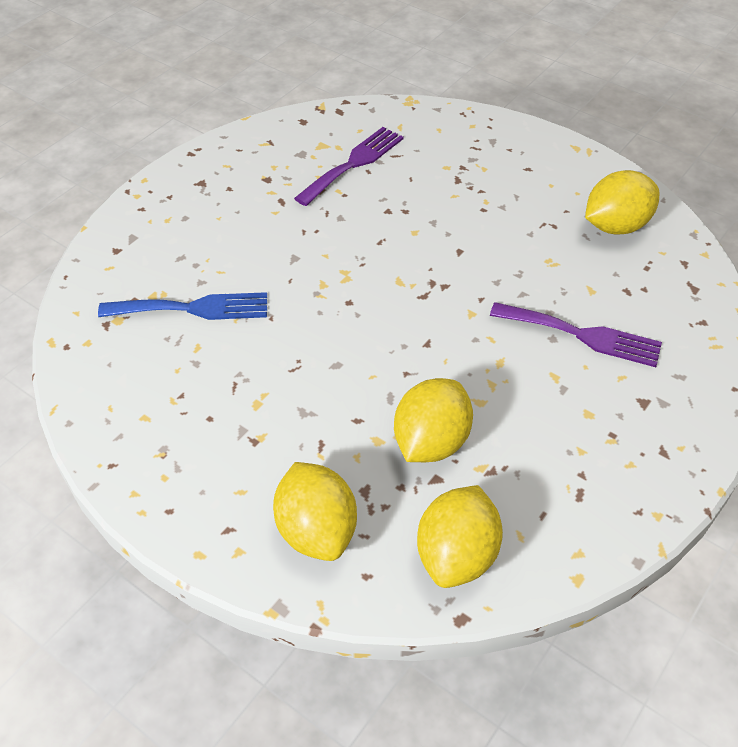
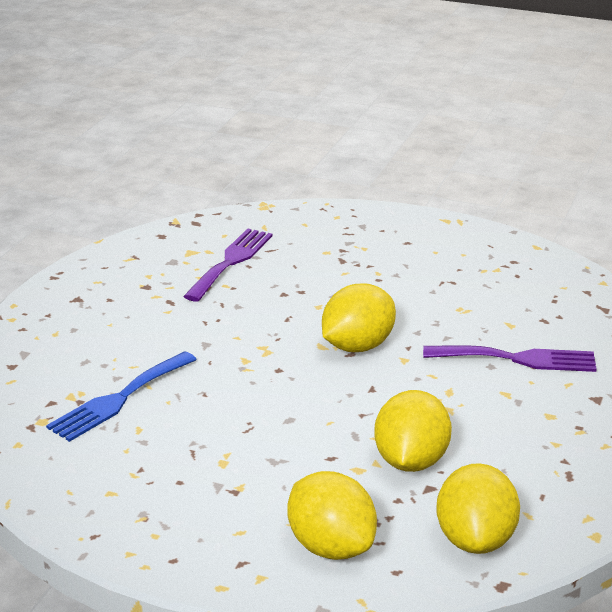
camera: 15 degrees left, 20 degrees down
blue fork [98,292,267,320] -> blue fork turned 150 degrees clockwise [46,351,197,442]
yellow lemon [585,170,659,234] -> yellow lemon moved to [322,283,396,352]

